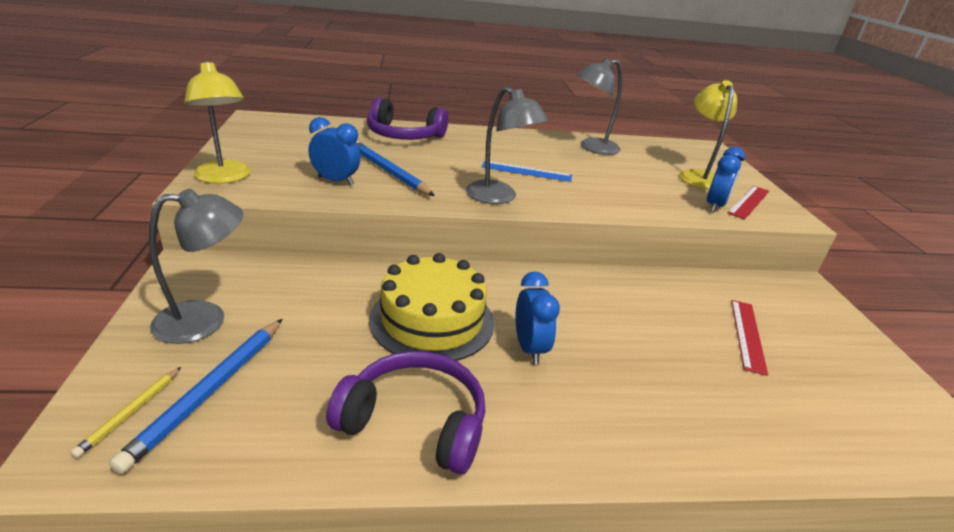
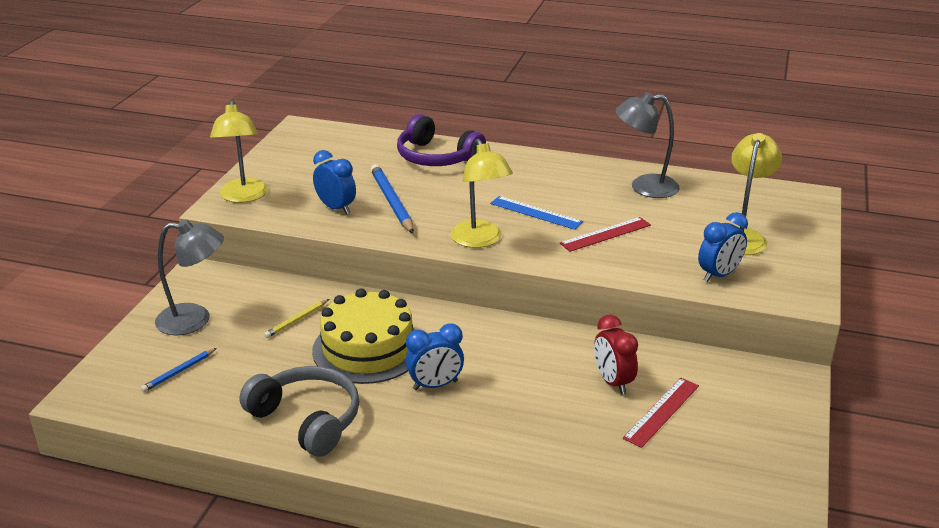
camera: 25 degrees right, 0 degrees up
yellow pencil [70,367,181,458] -> yellow pencil moved to [264,299,329,338]
blue pencil [109,319,282,474] -> blue pencil [141,348,217,392], size x0.54
purple headphones [326,351,485,475] -> grey headphones [239,366,359,457]
grey lamp [466,86,548,204] -> yellow lamp [451,139,513,248]
blue clock [516,271,560,365] -> blue clock turned 60 degrees clockwise [405,323,464,390]
red ruler [728,186,769,219] -> red ruler moved to [560,217,651,252]
none -> red clock [594,315,638,395]

